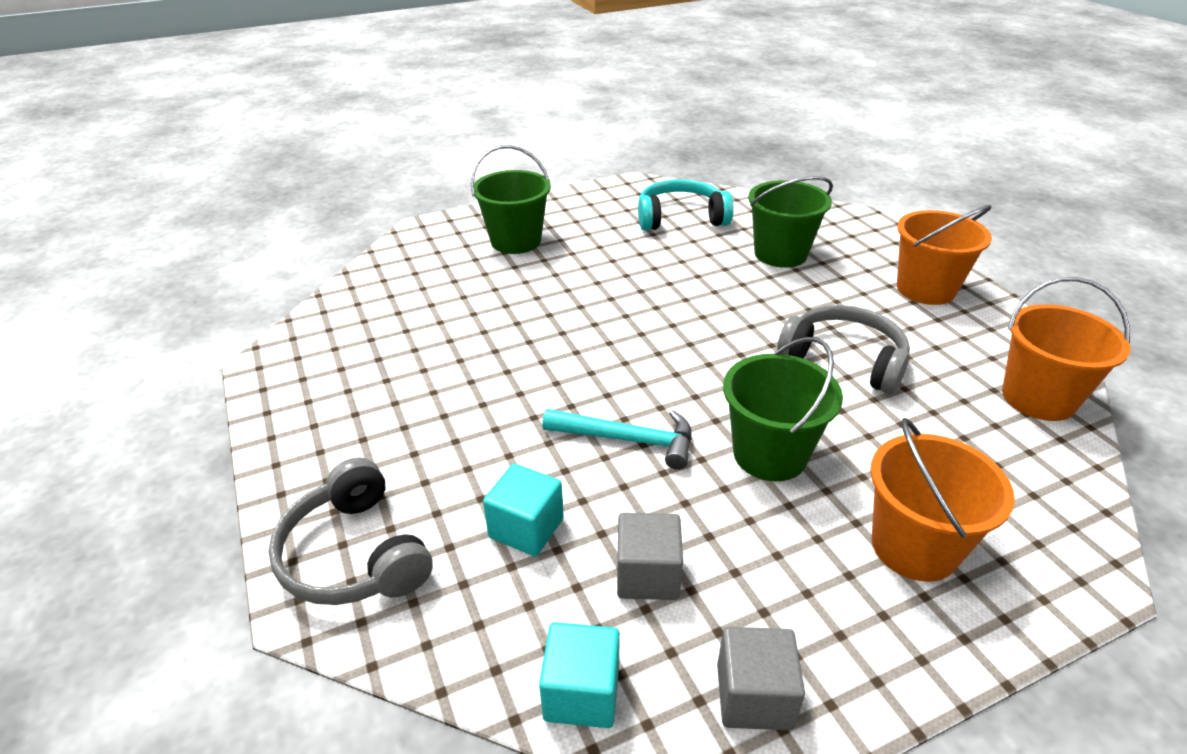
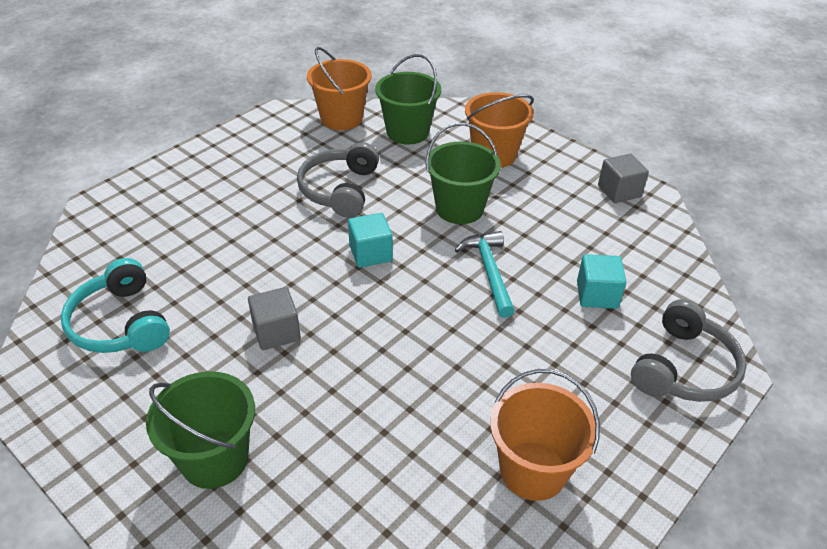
camera: 115 degrees left, 5 degrees up
turquoise cube [539,622,620,728] -> turquoise cube moved to [348,213,393,268]
grey cube [617,513,683,600] -> grey cube moved to [248,287,301,350]
green bucket [748,176,833,268] -> green bucket moved to [375,54,441,145]
orange bucket [897,205,992,305] -> orange bucket moved to [490,369,600,501]

